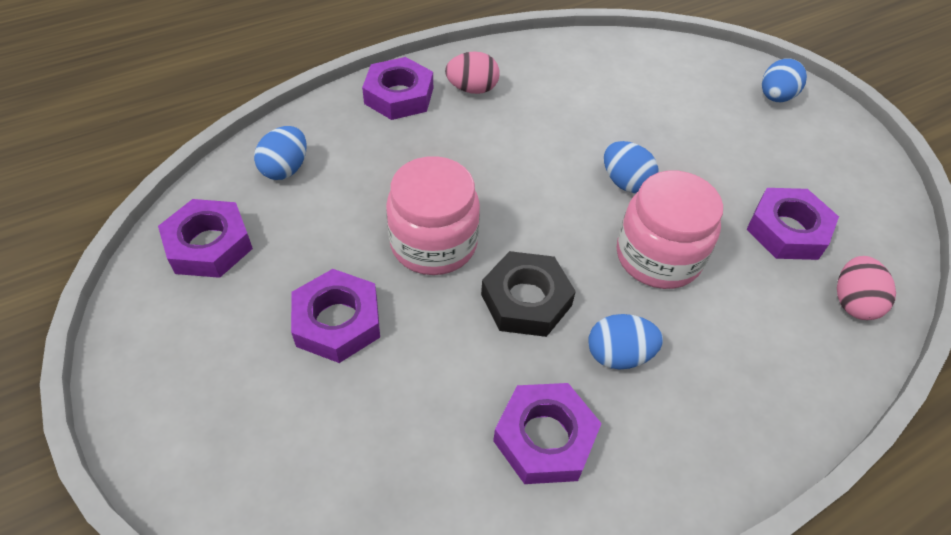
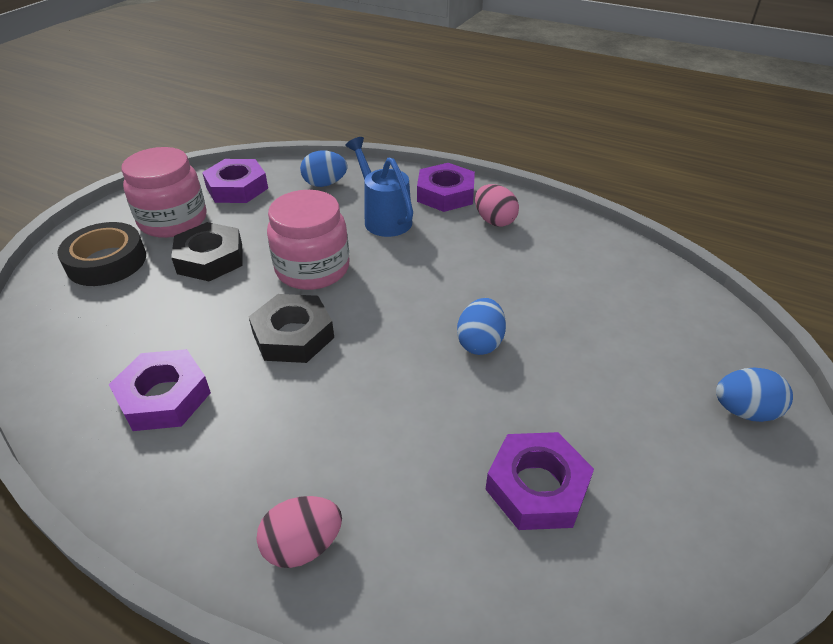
camera: 60 degrees right, 10 degrees down
purple nut [291,269,380,363] -> black nut [171,222,242,281]
blue egg [589,314,663,370] -> none
pink jar [617,171,723,289] -> pink jar moved to [122,147,207,238]
pink egg [837,256,896,320] -> pink egg moved to [257,496,342,568]
none -> black tape [57,222,146,286]
none -> blue watering can [345,137,413,237]

